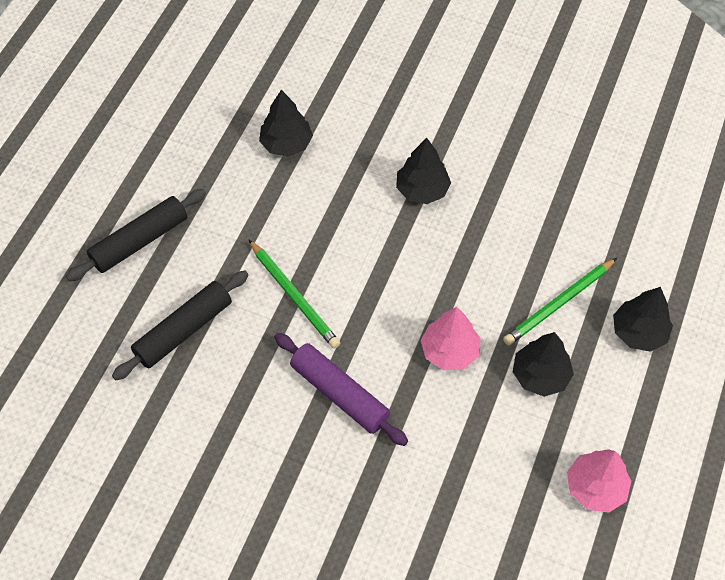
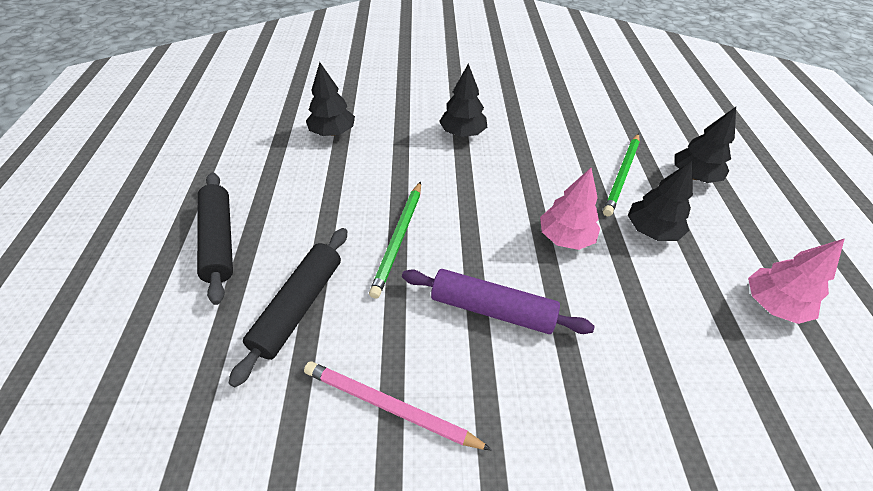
camera: 25 degrees left, 10 degrees down
black rolling pin [66,189,206,281] -> black rolling pin turned 45 degrees counterclockwise [197,172,233,305]
green pencil [249,240,340,349] -> green pencil turned 75 degrees clockwise [369,181,421,299]
none -> pink pencil [304,361,492,450]

